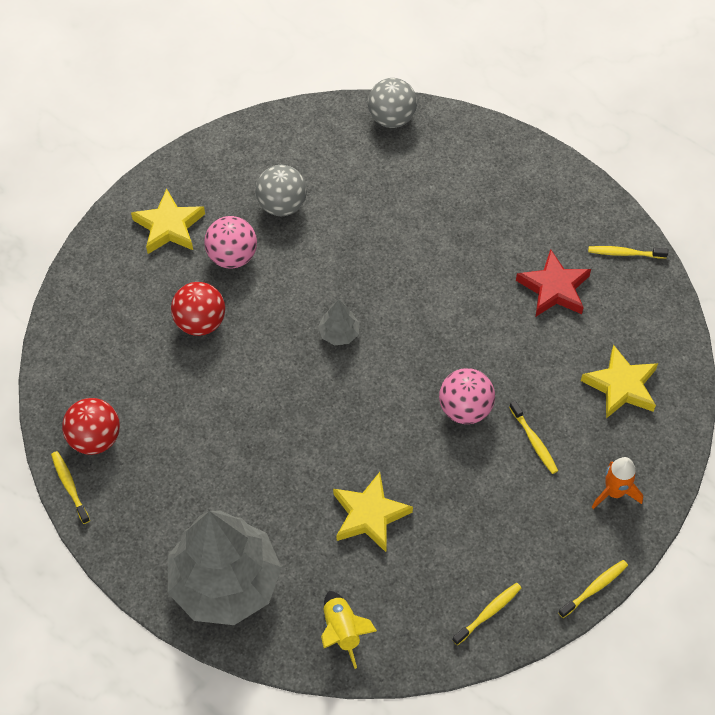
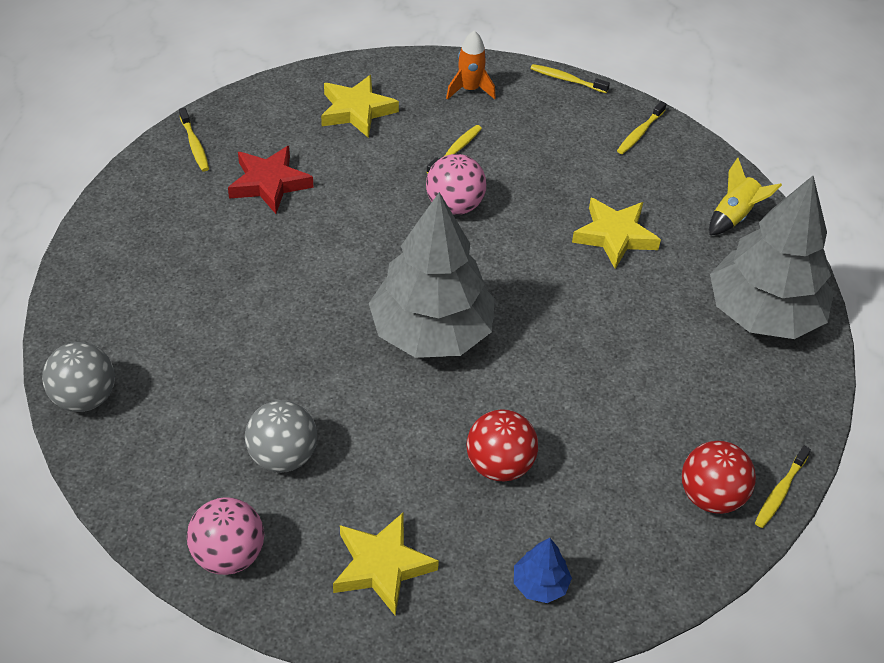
camera: 120 degrees left, 10 degrees down
pink ball [204,216,257,269] -> pink ball moved to [187,497,264,575]
grey tree [318,299,359,346] -> grey tree [369,192,495,358], size x2.47
yellow toothbrush [452,583,521,645] -> yellow toothbrush turned 75 degrees counterclockwise [617,101,666,154]
none -> blue tree [514,538,572,603]

